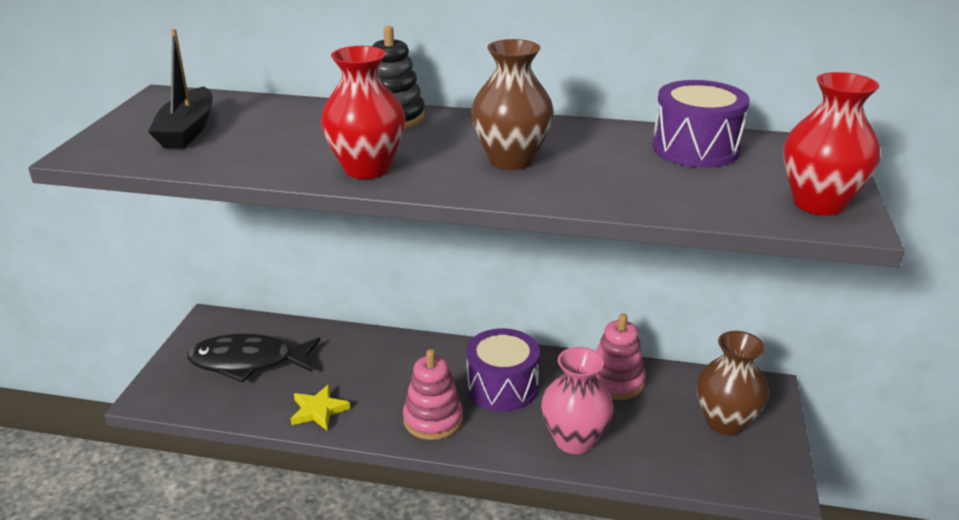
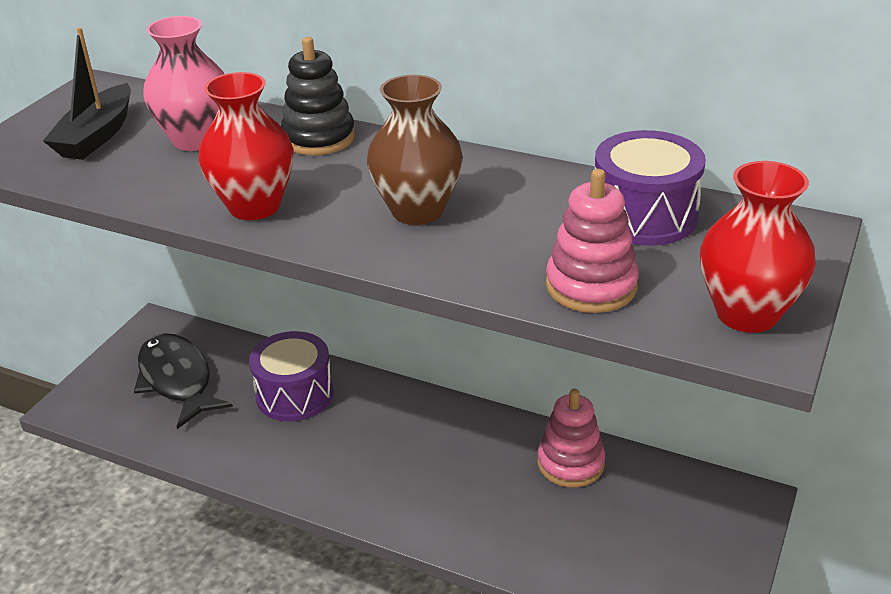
camera: 15 degrees right, 5 degrees up
black fish [187,334,320,383] -> black fish turned 45 degrees clockwise [134,333,233,429]
yellow star [291,384,350,430] -> none
pink stacking toy [403,349,463,440] -> pink stacking toy moved to [546,169,639,313]
purple drum [467,328,540,411] -> purple drum moved to [249,331,334,421]
pink vase [541,347,613,454] -> pink vase moved to [143,16,224,151]
brown vase [696,331,769,436] -> none

